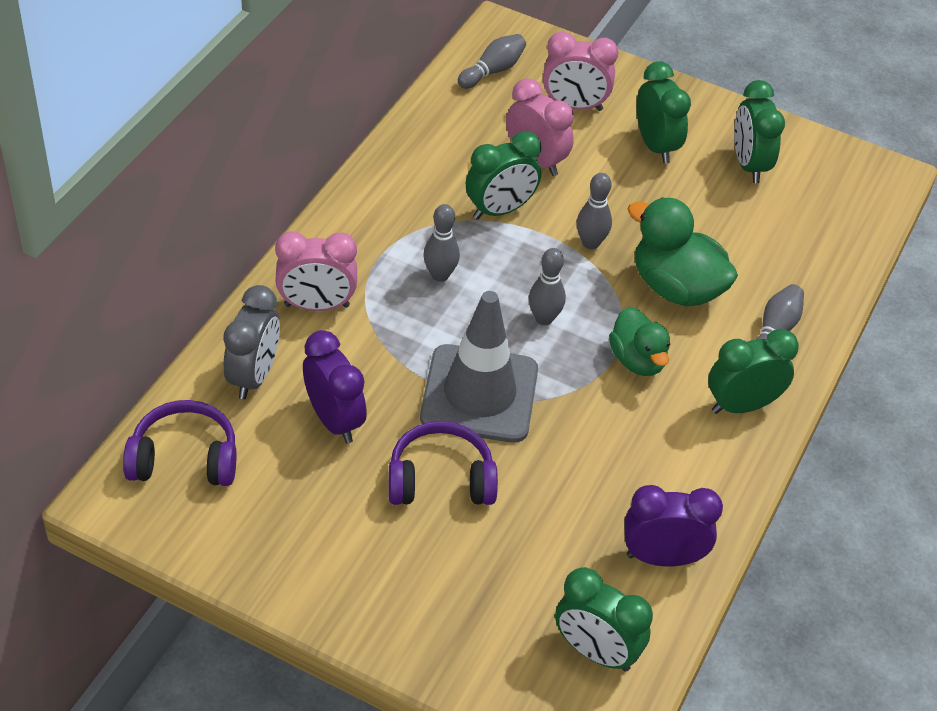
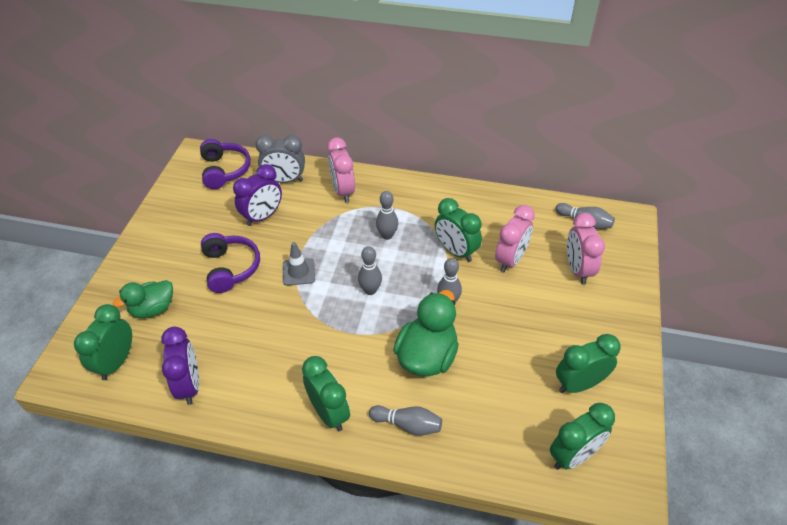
camera: 80 degrees right, 0 degrees up
grey traffic cone [420,291,538,443] -> grey traffic cone [283,242,315,286], size x0.48
green duck [609,307,670,376] -> green duck moved to [113,280,173,318]
green clock [637,62,691,164] -> green clock moved to [550,403,615,470]

